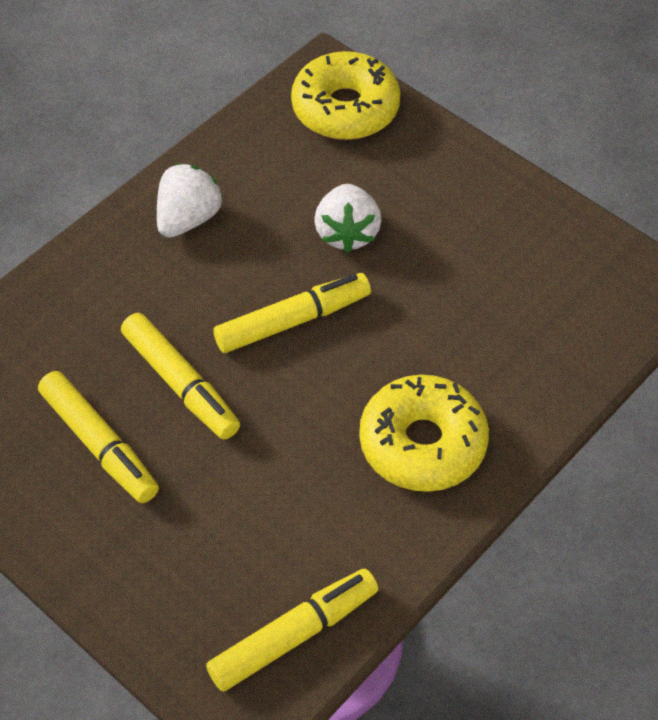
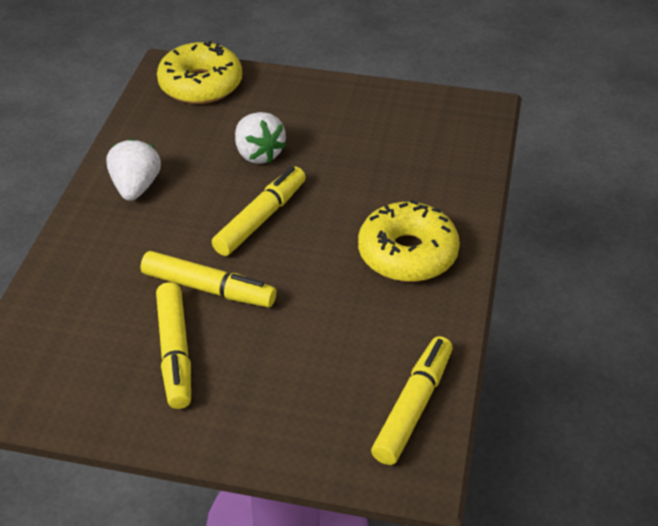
camera: 30 degrees left, 10 degrees down
yellow marker [38,371,159,503] -> yellow marker turned 60 degrees clockwise [156,282,191,409]

